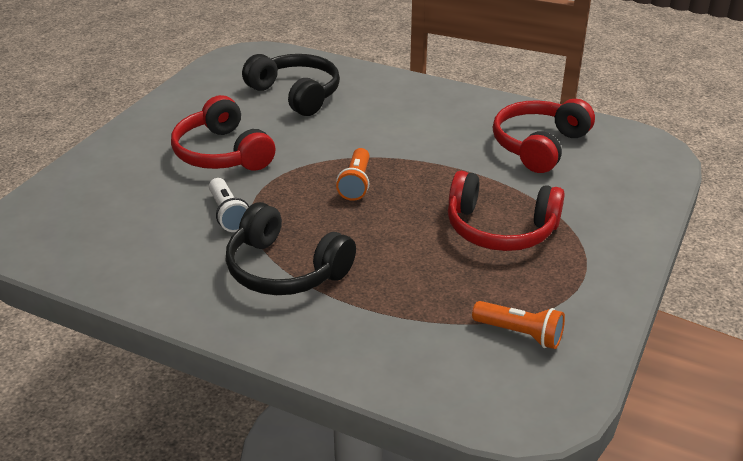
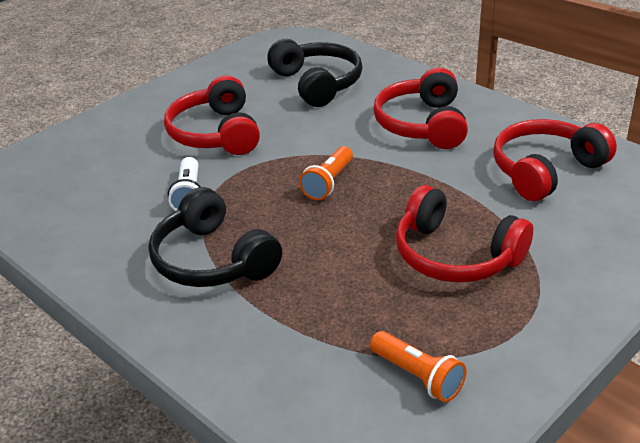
camera: 20 degrees right, 0 degrees up
none -> red headphones [373,68,468,149]

